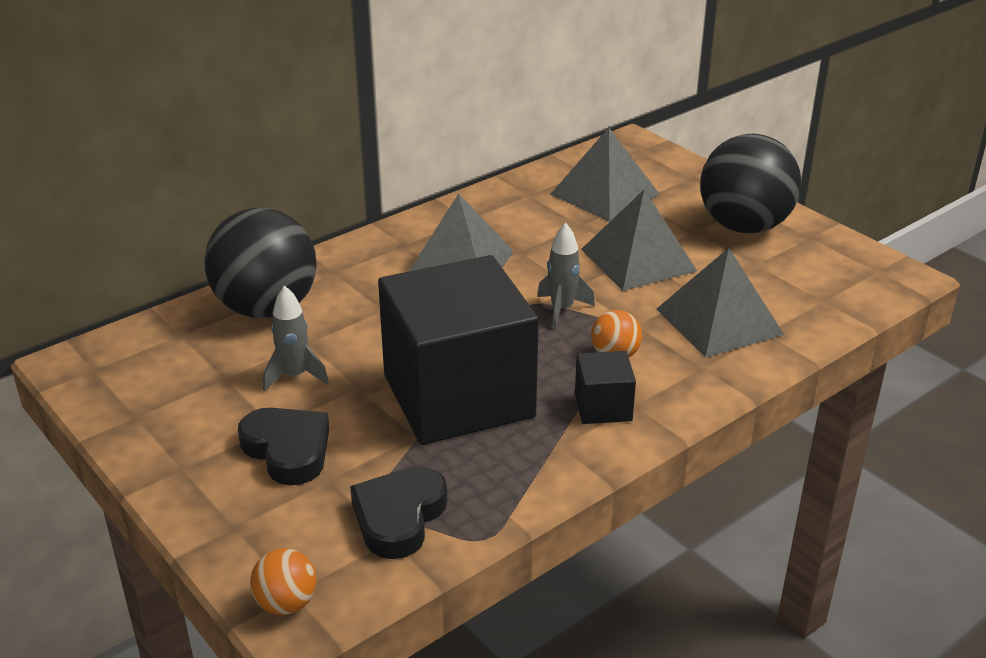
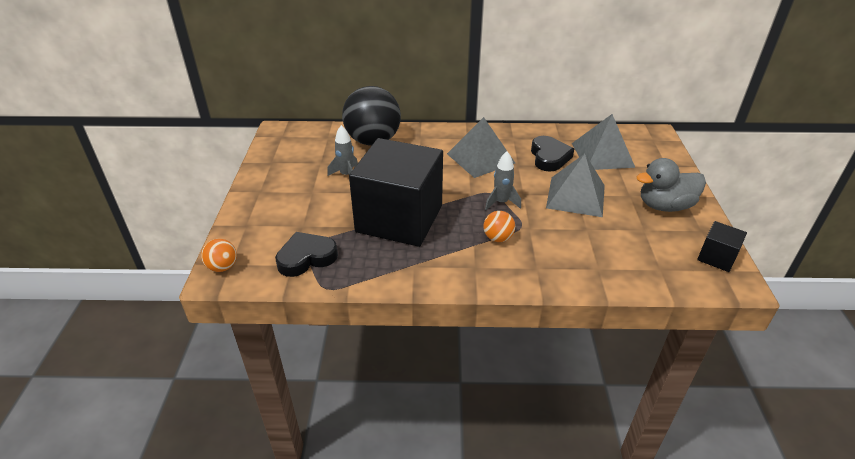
camera: 40 degrees right, 5 degrees up
black heart [238,408,329,485] -> black heart moved to [531,136,574,172]
black cube [575,351,636,424] -> black cube moved to [697,221,747,272]
grey pyramid [657,248,784,358] -> none
black ball [700,134,801,233] -> grey duck [637,158,706,212]

